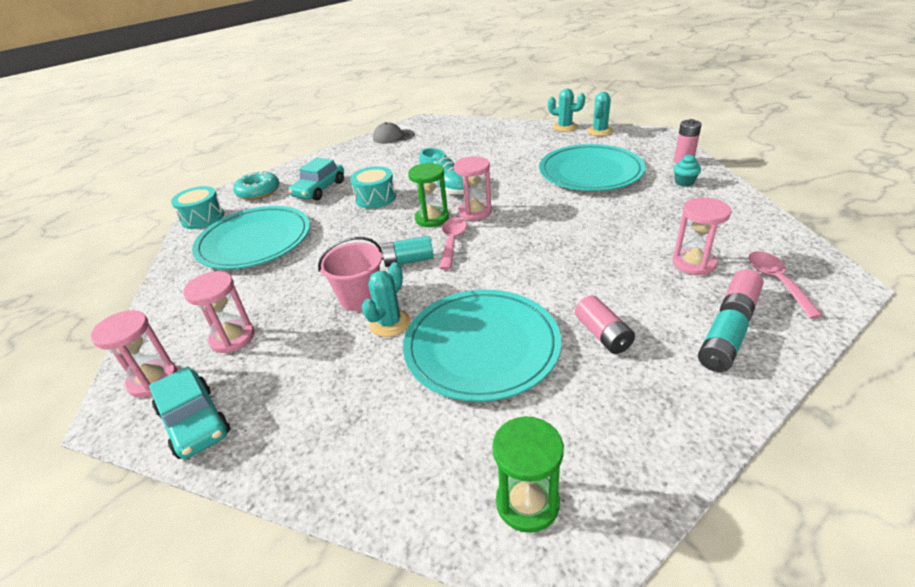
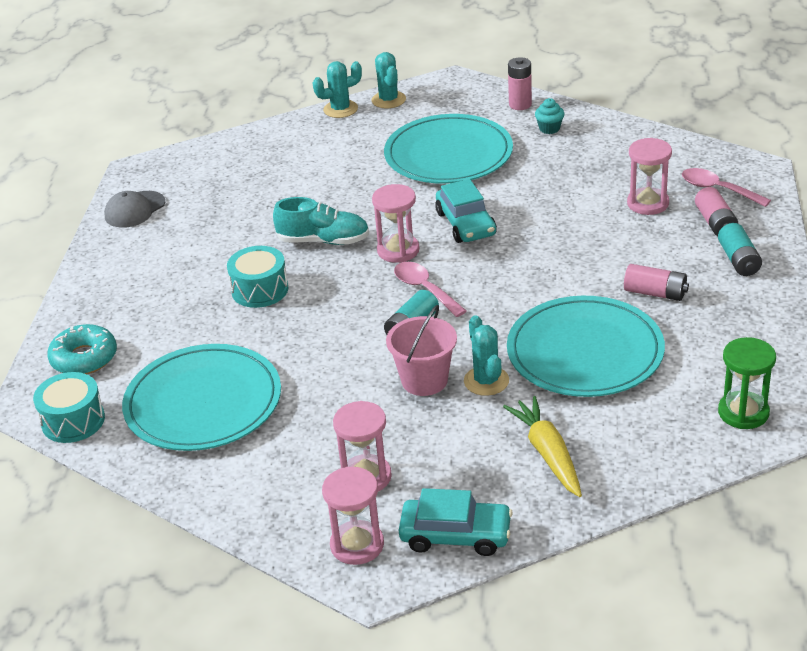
camera: 45 degrees left, 0 degrees up
turquoise car [288,158,344,200] -> turquoise car moved to [435,179,497,243]
green hourglass [408,163,449,227] -> none
none -> yellow carrot [503,396,582,497]

